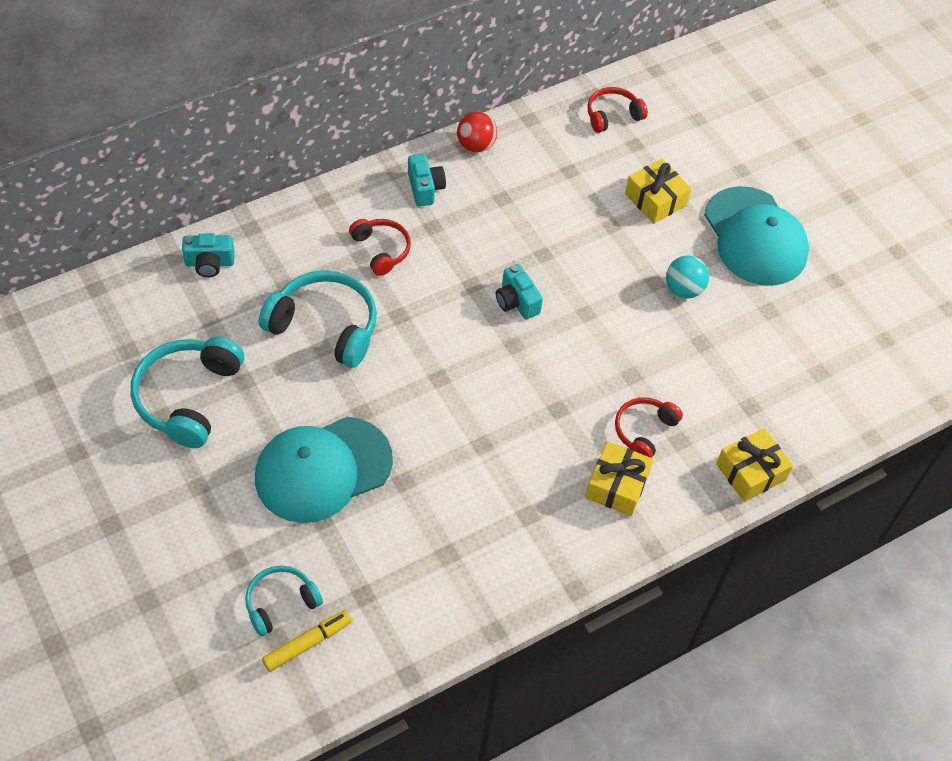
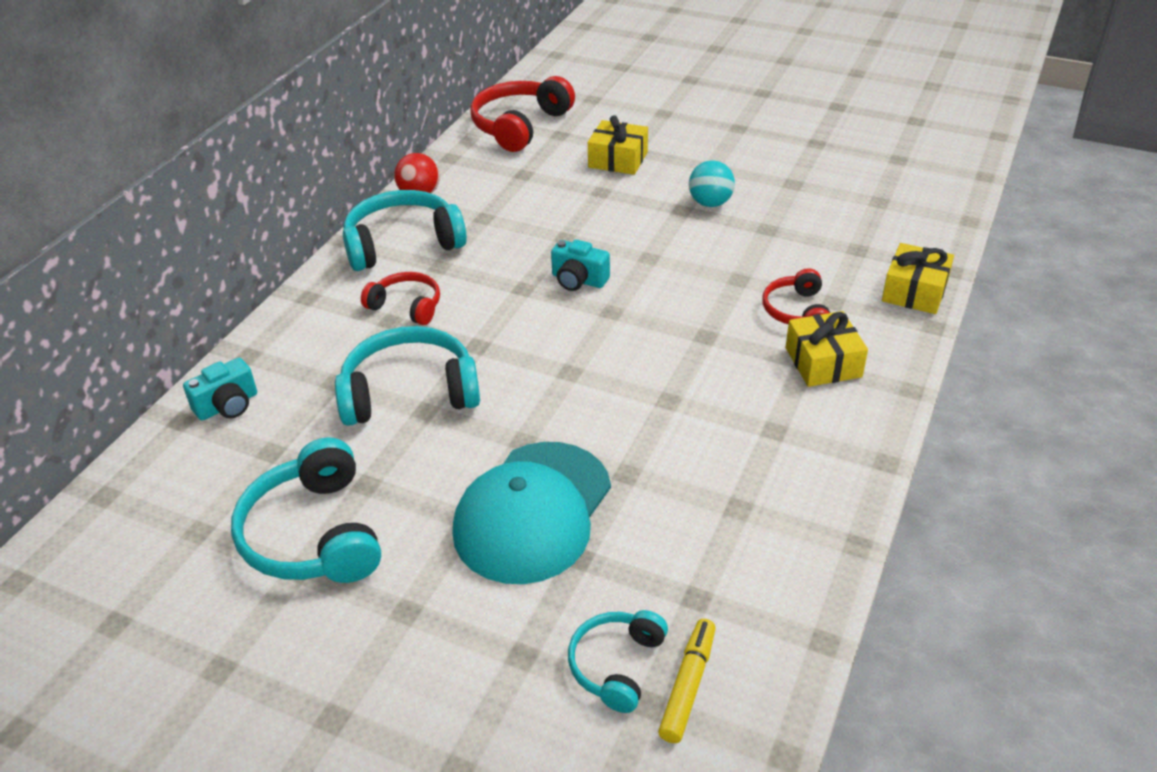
camera: 30 degrees left, 15 degrees down
turquoise camera [408,154,446,206] -> turquoise headphones [343,190,467,271]
red headphones [587,87,648,133] -> red headphones [470,76,575,152], size x1.71
turquoise cap [704,186,809,286] -> none

